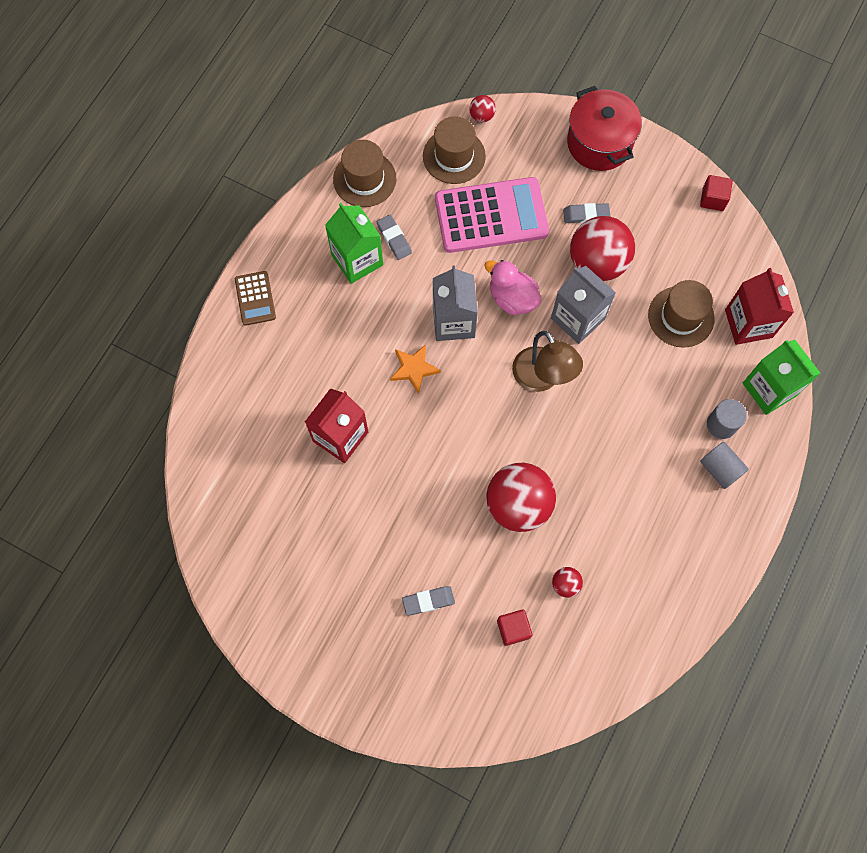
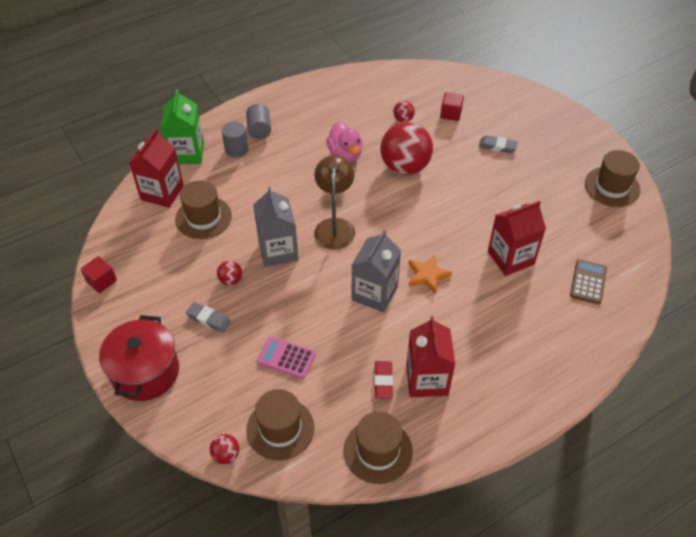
camera: 150 degrees left, 20 degrees down
brown calculator [235,271,276,326] -> brown calculator moved to [570,259,607,304]
green carton [325,203,383,284] -> red carton [406,316,455,397]
grey eraser [377,215,412,260] -> red eraser [374,361,393,399]
pink calculator [435,177,549,253] -> pink calculator [257,337,316,379], size x0.49
pink duck [484,260,542,315] -> pink duck moved to [326,122,363,162]
red ball [570,216,635,281] -> red ball [217,260,242,286], size x0.44
none -> brown hat [585,150,640,207]

